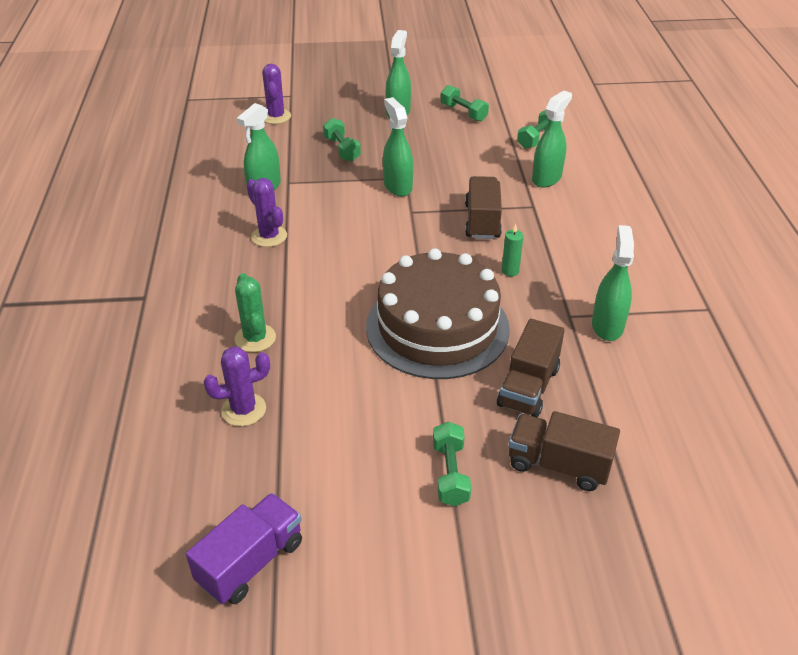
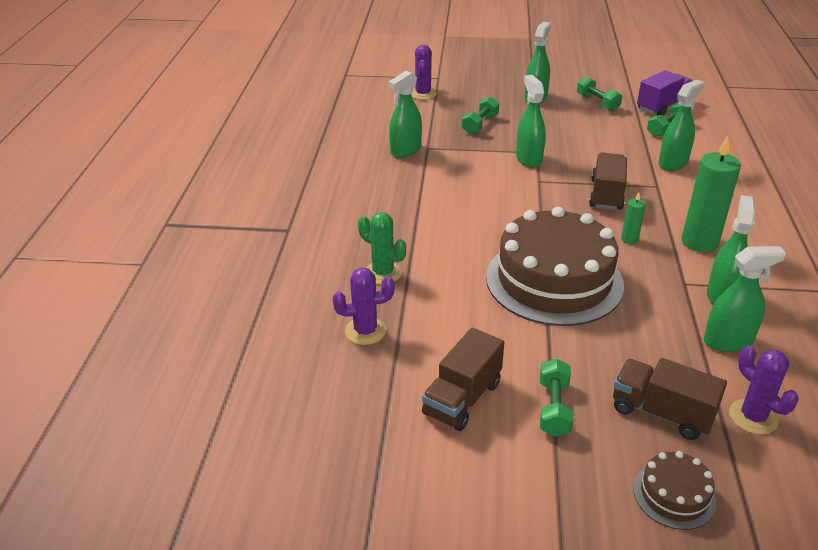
camera: 10 degrees right, 5 degrees down
purple truck [186,493,302,604] -> purple truck moved to [637,70,692,116]
green cactus [235,273,276,352] -> green cactus turned 45 degrees counterclockwise [358,212,406,284]
purple cactus [247,178,287,247] -> purple cactus moved to [729,346,799,435]
green dumbbell [323,118,361,162] -> green dumbbell turned 45 degrees clockwise [462,97,499,134]
brown truck [497,319,565,417] -> brown truck moved to [422,328,504,431]
none -> brown cake [633,451,716,530]
none -> green candle [682,136,741,253]
none -> green spray bottle [704,246,786,352]

